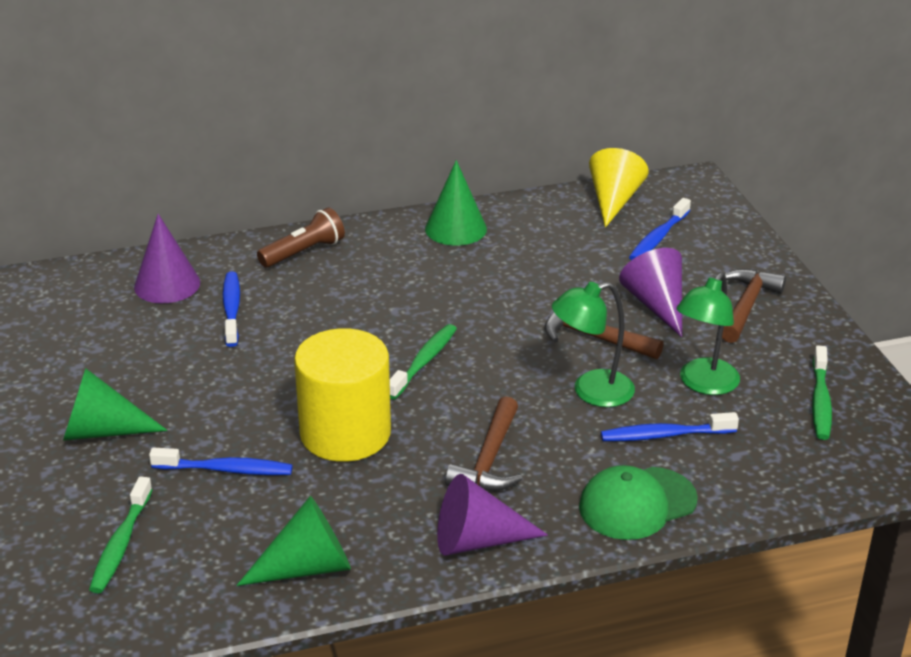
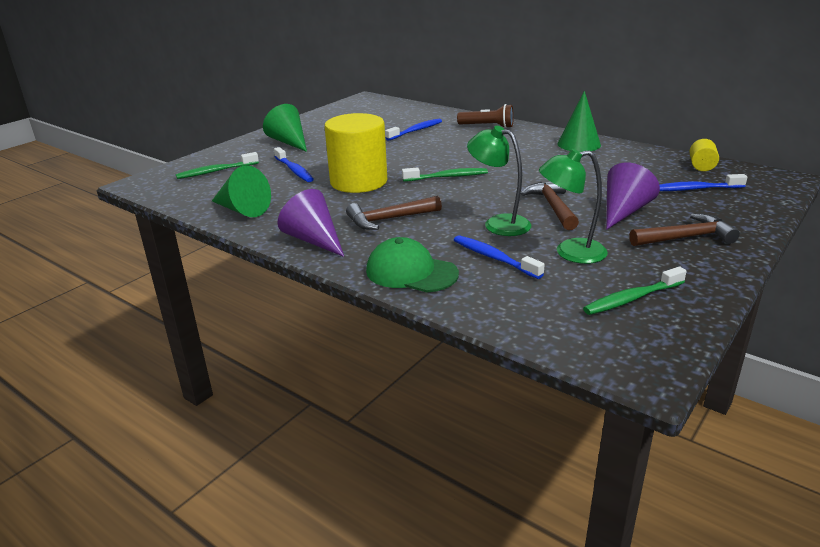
camera: 55 degrees right, 5 degrees down
purple cone [134,214,200,303] -> none
yellow cone [589,148,649,228] -> yellow cylinder [690,139,719,171]

